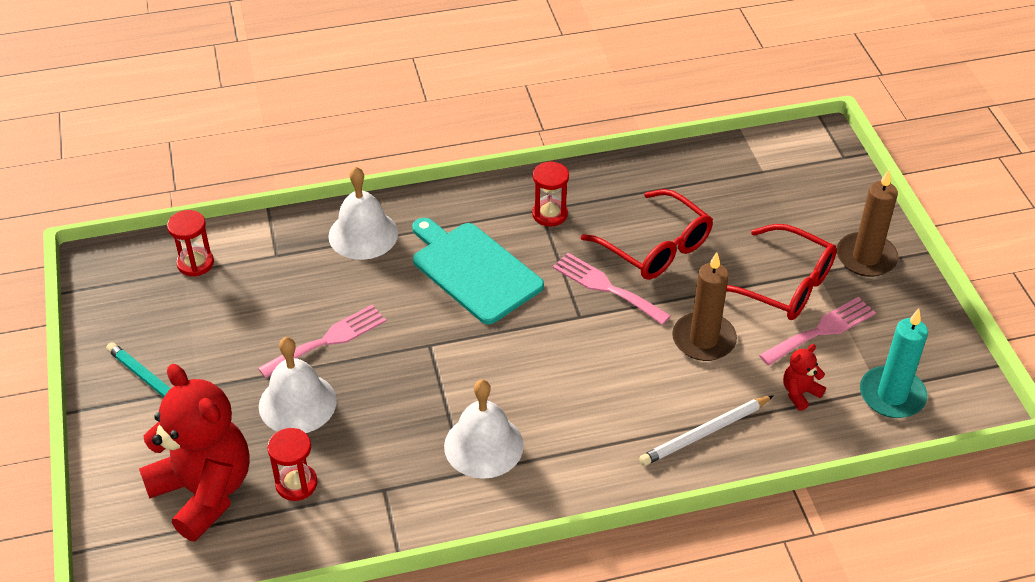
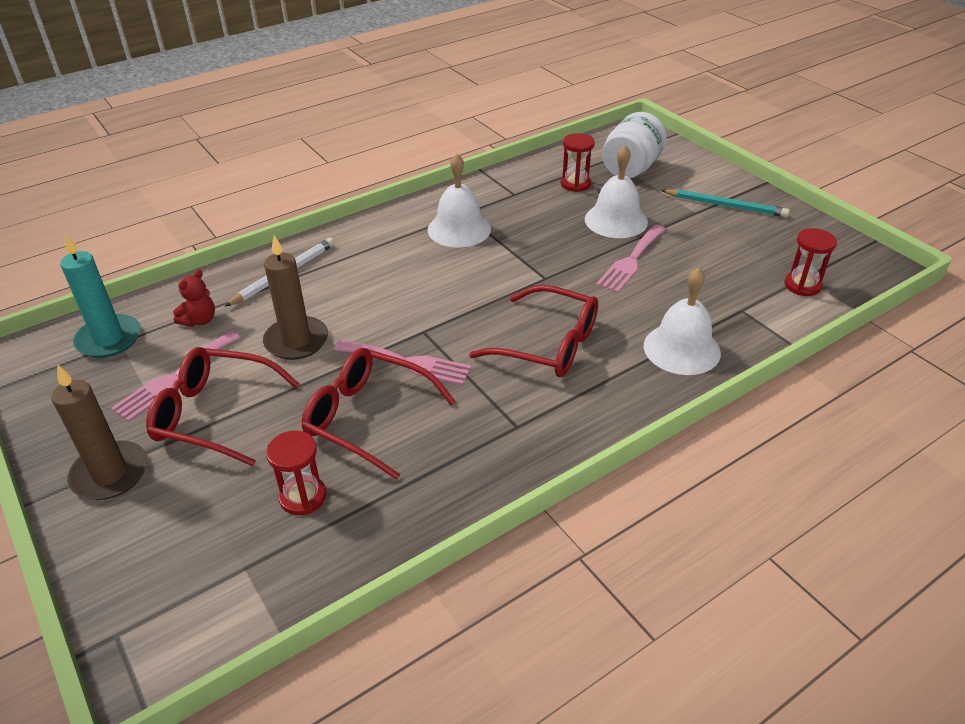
camera: 160 degrees right, 5 degrees down
red teddy bear [139,364,250,542] -> white jar [602,112,667,178]
turquoise cutting board [412,218,544,324] -> red glasses [469,285,598,377]
red hourglass [532,161,569,227] -> red hourglass moved to [266,431,326,515]

